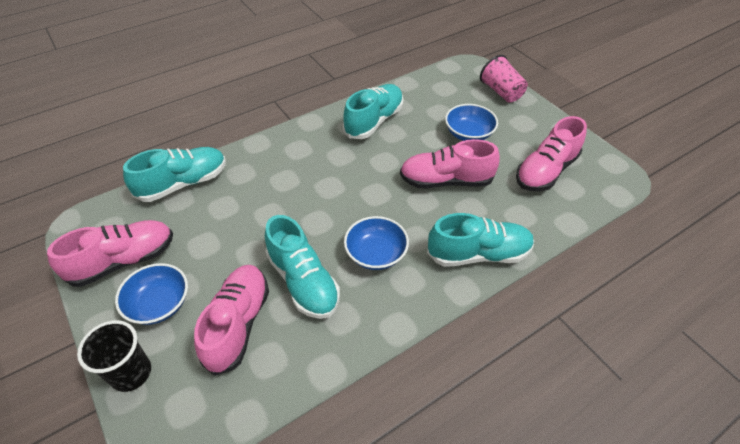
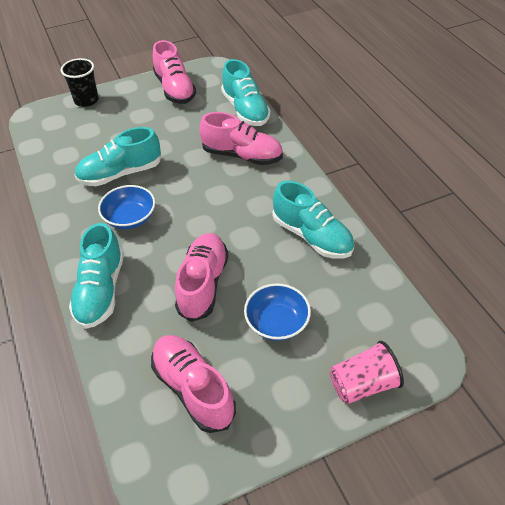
camera: 100 degrees right, 0 degrees up
blue bowl [115,263,188,325] -> none
pink shoe [194,265,269,376] -> pink shoe moved to [199,112,283,165]

